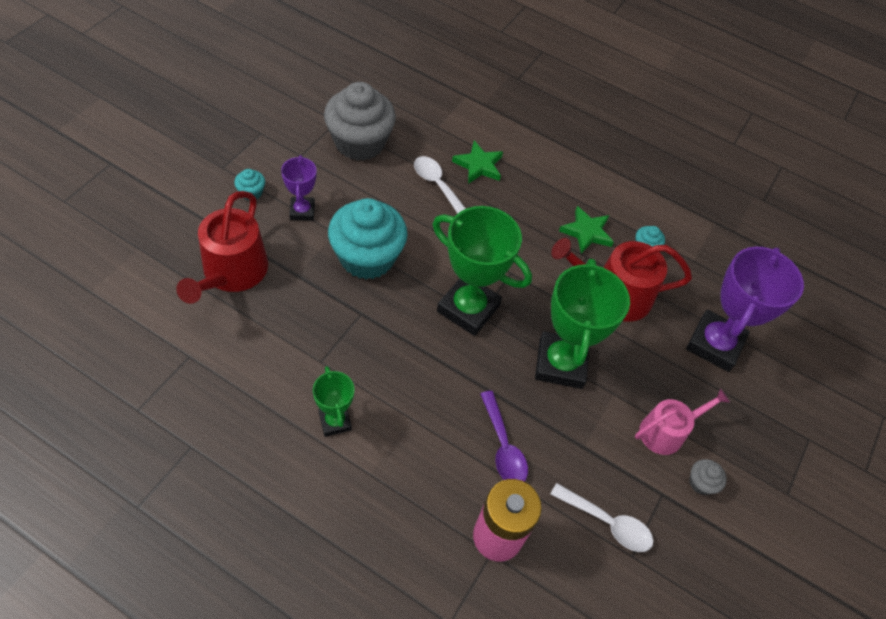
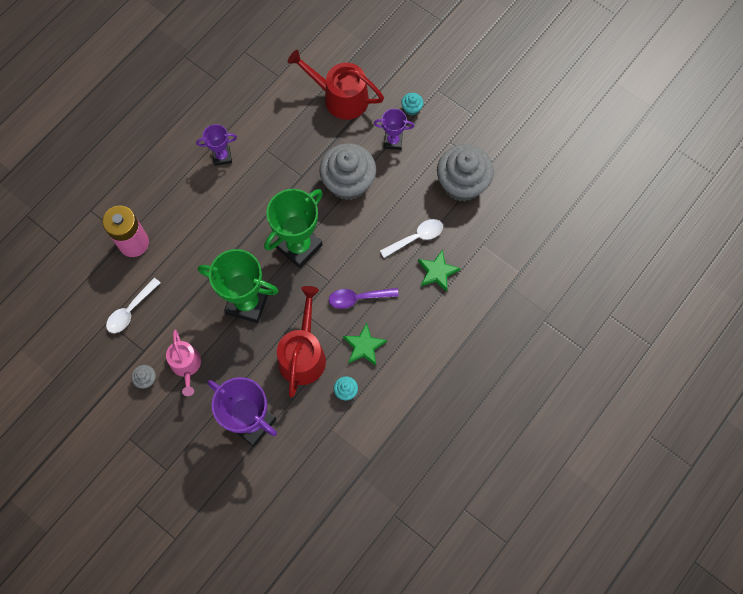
camera: 105 degrees right, 15 degrees up
green trophy [313,366,354,437] -> purple trophy [196,124,237,166]
turquoise cupcake [328,198,407,279] -> grey cupcake [320,143,376,200]
purple spoon [481,391,528,481] -> purple spoon moved to [329,288,399,309]

